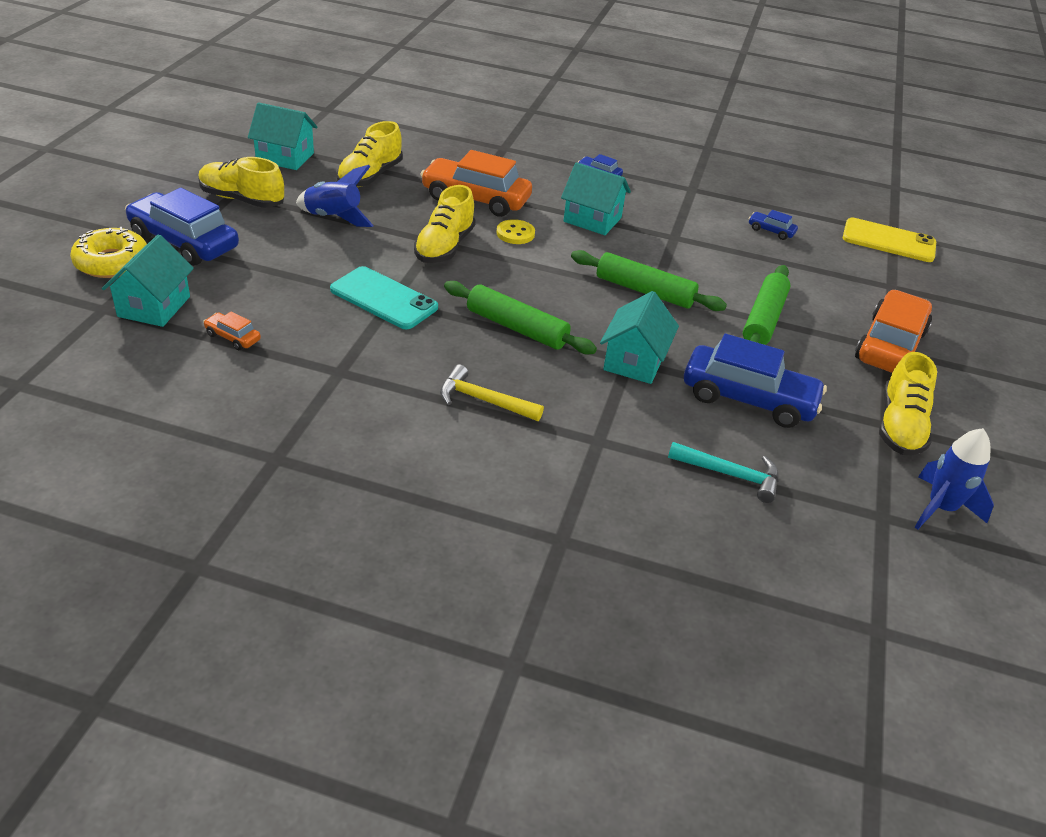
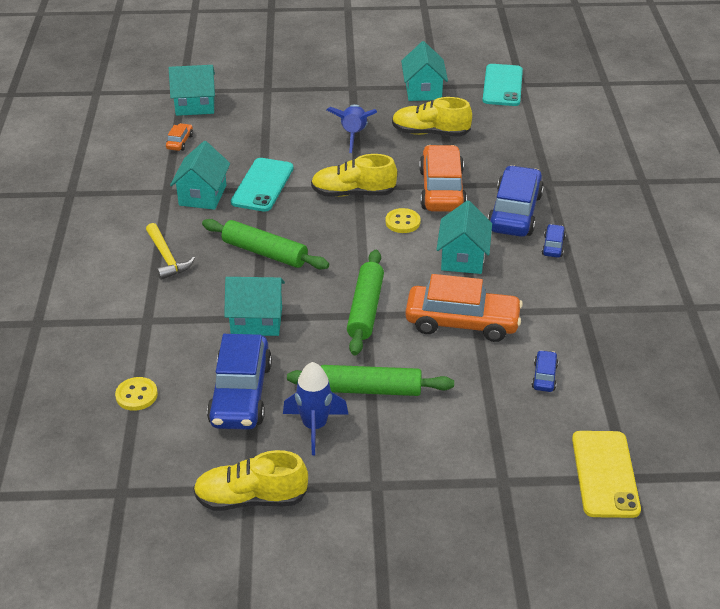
camera: 75 degrees right, 0 degrees up
yellow donut [70,227,147,278] -> none
blue car [125,188,239,266] -> blue car moved to [488,165,544,237]
yellow shoe [198,157,284,208] -> none
yellow hammer [440,364,544,421] -> yellow hammer turned 150 degrees clockwise [146,223,195,280]
green rolling pin [444,281,597,354] -> green rolling pin turned 75 degrees counterclockwise [202,219,329,269]
turquoise hammer [668,442,779,503] -> yellow button [115,377,158,411]
orange car [855,290,932,373] -> orange car moved to [405,274,523,342]
blue rocket [915,428,994,530] -> blue rocket moved to [283,362,348,455]
none -> turquoise house [170,141,230,210]
none -> turquoise phone [482,64,523,106]

